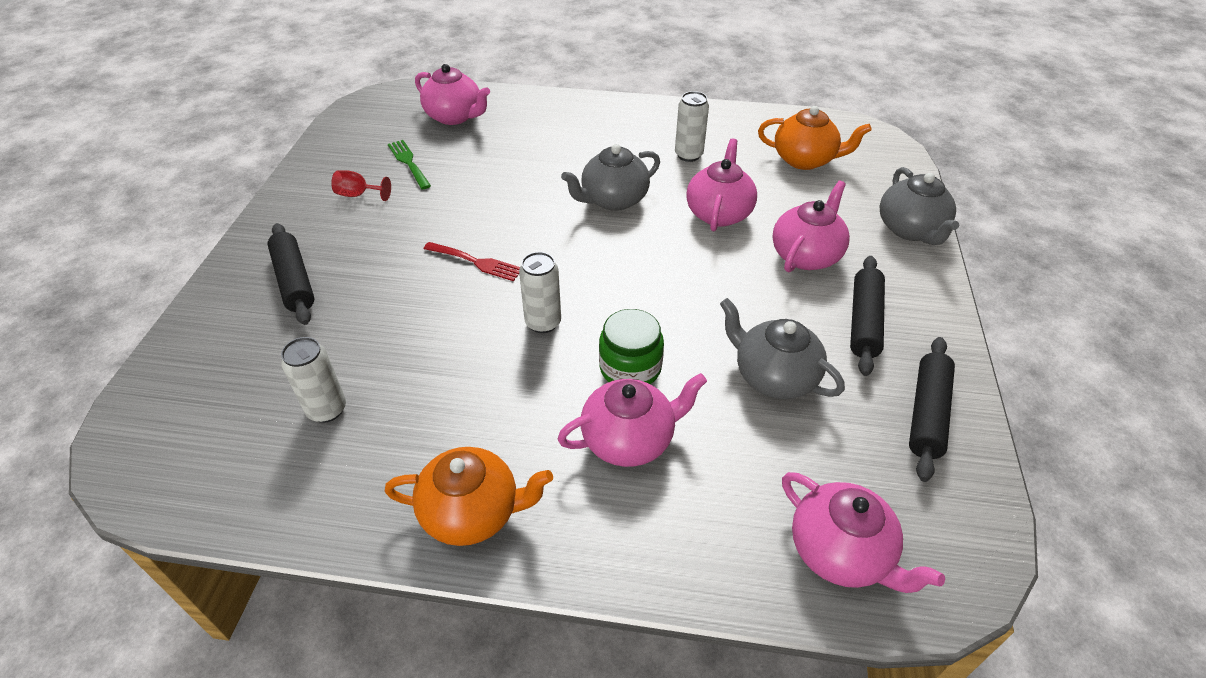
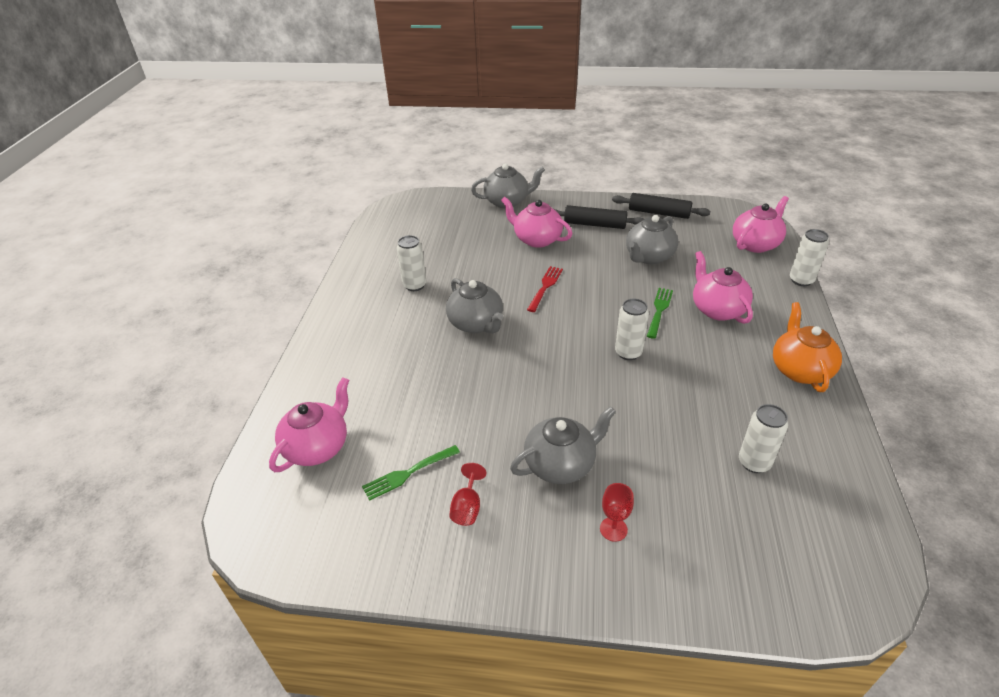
camera: 90 degrees left, 5 degrees down
black rolling pin [267,223,314,325] -> red goblet [600,483,634,542]
red fork [424,242,520,281] -> red fork moved to [527,266,563,312]
green jar [599,309,664,384] -> green fork [647,288,673,339]
pink teapot [686,138,757,231] -> none
orange teapot [758,106,872,170] -> none
none -> grey teapot [510,406,616,484]
none -> white can [790,229,829,286]

